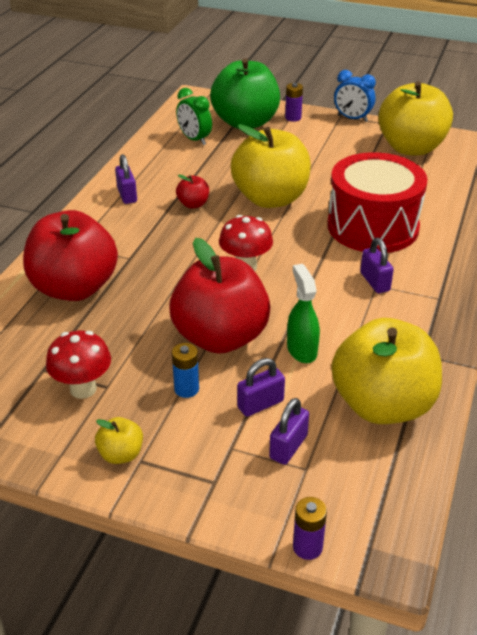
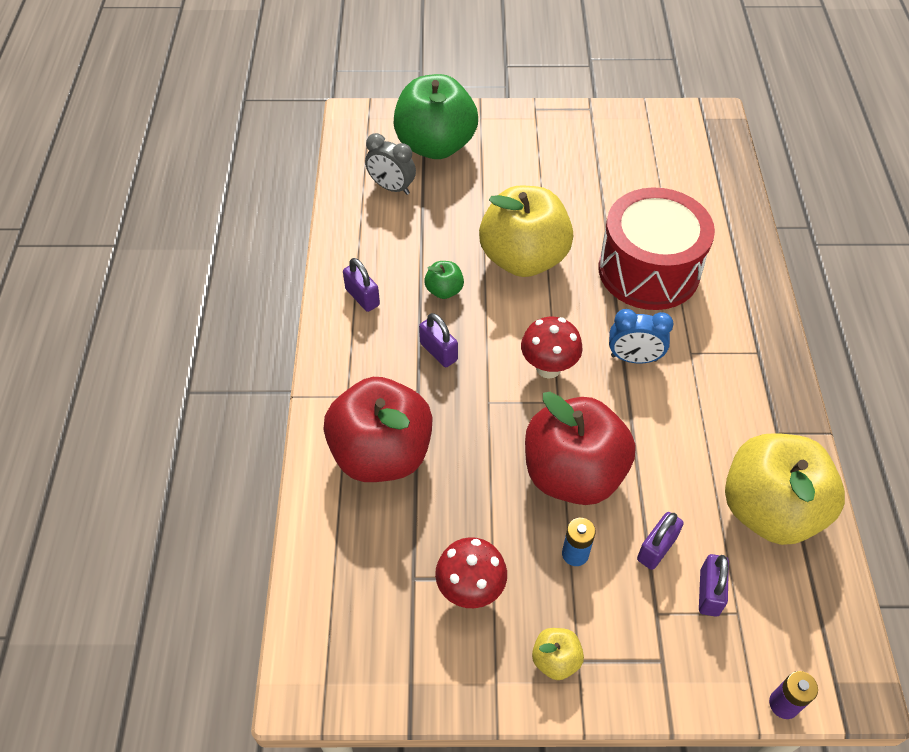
camera: 20 degrees left, 15 degrees up
green clock [176,88,212,145] -> grey clock [365,133,416,195]
red apple [176,174,209,208] -> green apple [424,261,464,299]
purple battery [285,83,303,122] -> none
green spray bottle [287,264,320,363] -> none
blue clock [334,70,376,122] -> blue clock moved to [609,309,674,364]
purple padlock [360,238,394,293] -> purple padlock moved to [419,313,458,367]
yellow apple [378,81,453,156] -> none

